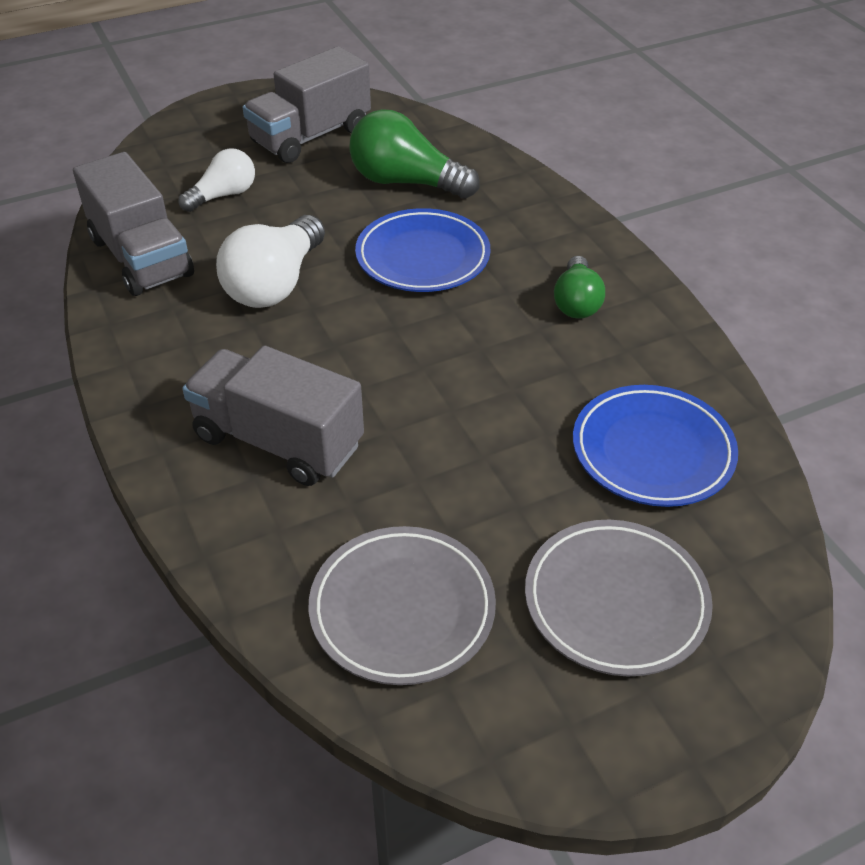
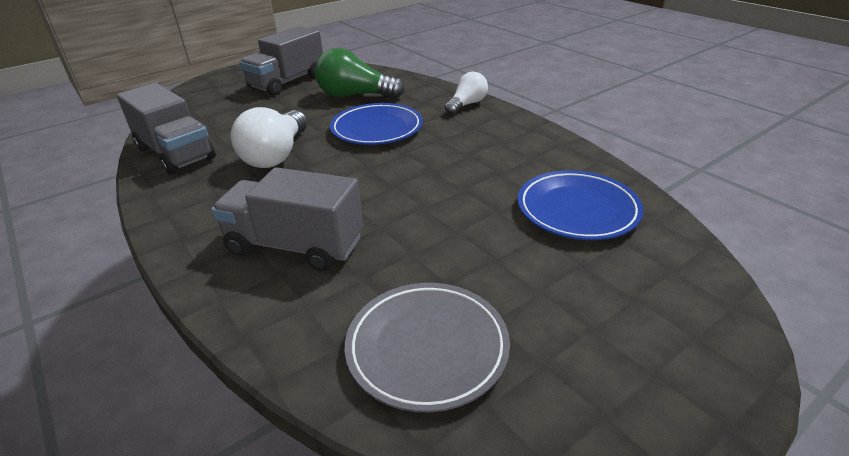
camera: 10 degrees left, 10 degrees down
white light bulb [179,148,255,212] -> white light bulb moved to [445,72,488,115]
grey plate [525,520,713,676] -> none
green light bulb [554,256,605,319] -> none

